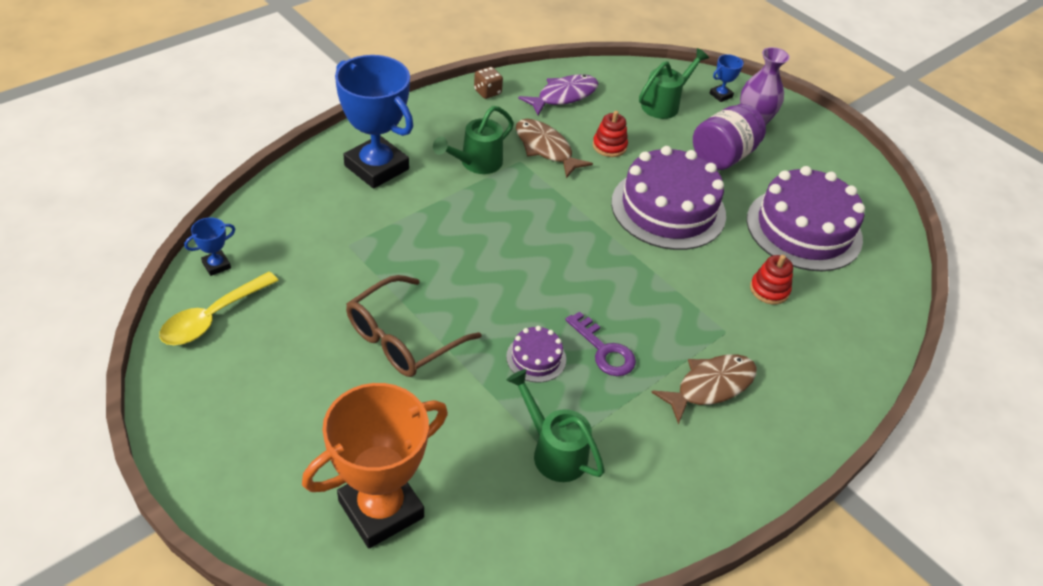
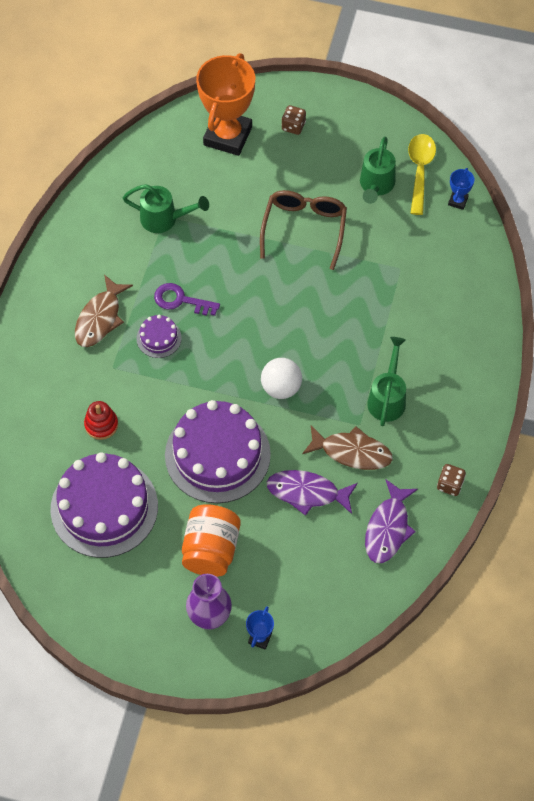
camera: 150 degrees right, 15 degrees up
blue trophy [335,55,413,189] -> none
purple cake [506,326,566,383] -> purple cake moved to [136,315,182,358]
red stacking toy [593,111,628,157] -> purple fish [267,470,358,516]
green watering can [639,48,709,119] -> green watering can moved to [360,137,396,204]
purple jar [693,104,766,170] -> orange jar [182,504,241,577]
none -> white ball [261,358,302,399]
none -> brown dice [281,105,306,135]

